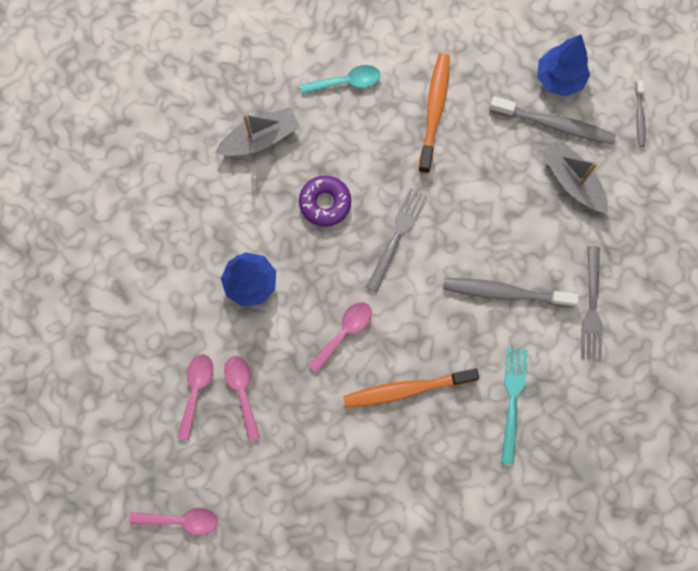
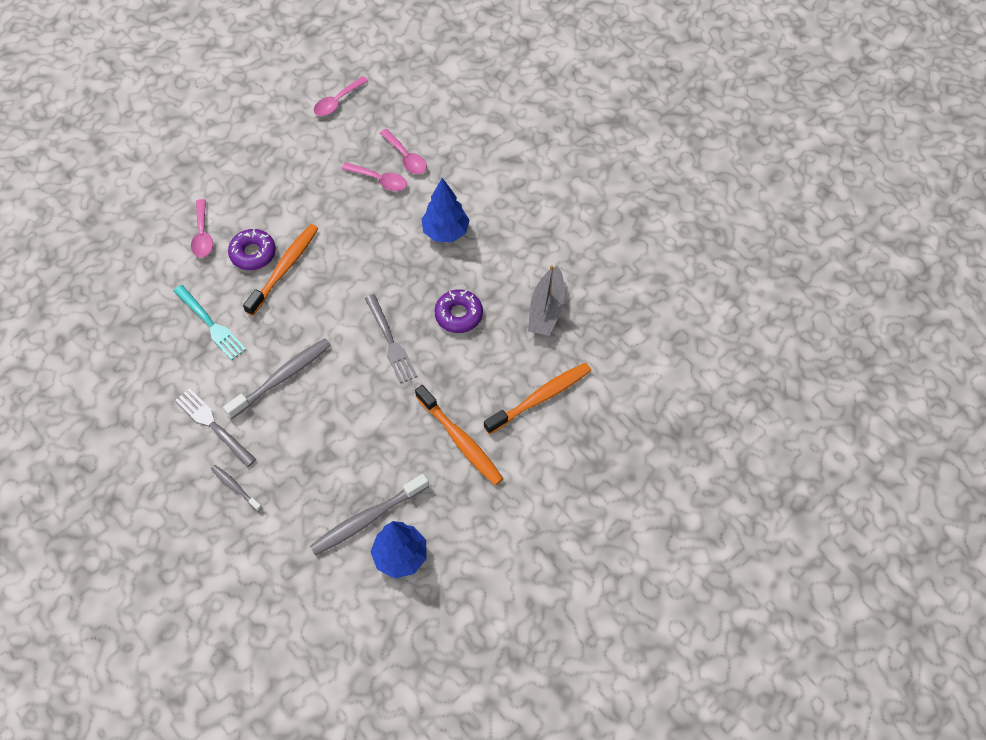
camera: 130 degrees right, 15 degrees down
turquoise spoon [300,65,380,94] -> orange toothbrush [484,363,591,434]
pink spoon [308,302,372,372] -> pink spoon moved to [191,199,213,258]
grey boat [541,139,608,213] -> none
grey toothbrush [635,80,646,147] -> grey toothbrush moved to [211,465,262,512]
none -> purple donut [228,229,276,270]

